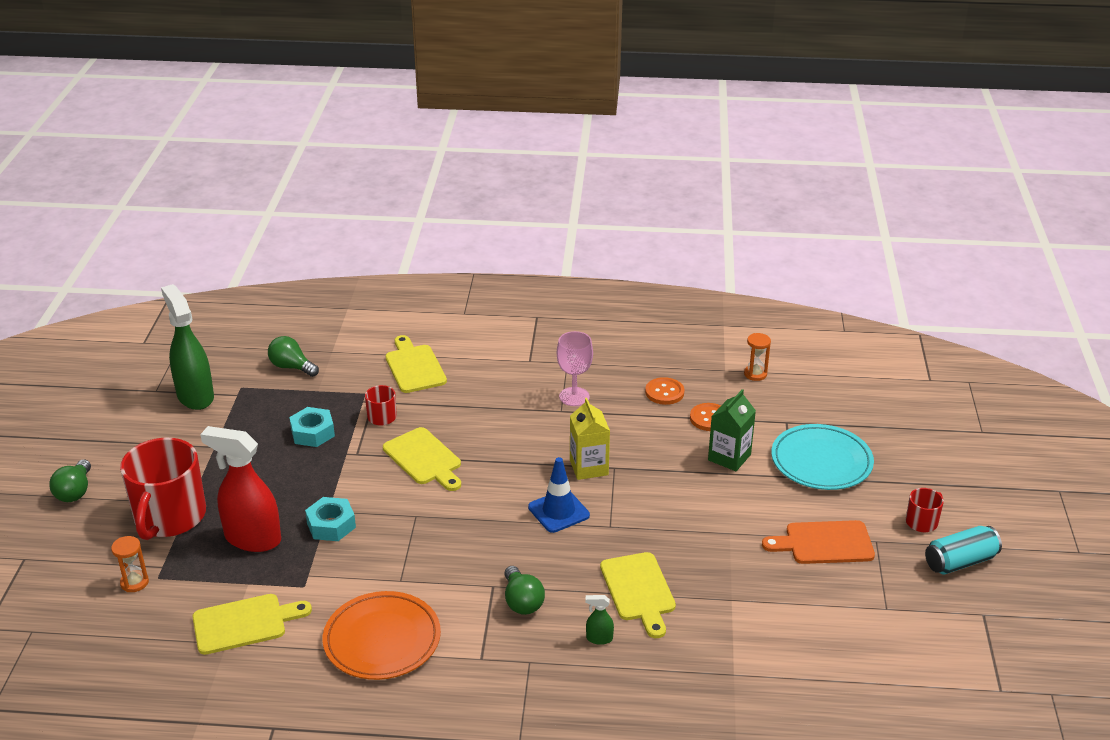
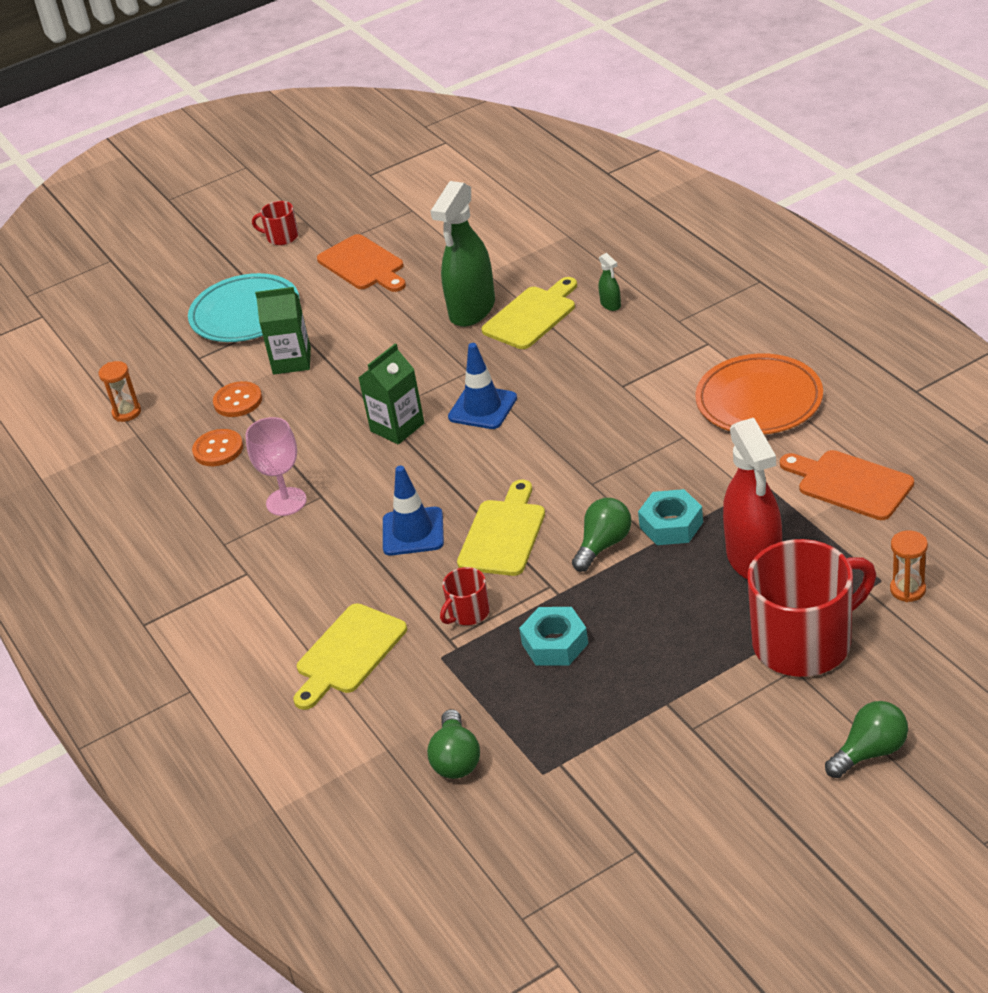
camera: 120 degrees left, 5 degrees up
green spray bottle [161,284,214,410] -> green spray bottle moved to [431,181,495,327]
yellow cutting board [193,594,312,655] -> orange cutting board [780,450,914,520]
green light bulb [504,566,545,615] -> green light bulb moved to [572,498,632,572]
yellow carton [570,398,610,480] -> green carton [358,343,424,444]
turquoise can [925,526,1002,575] -> none
none -> blue traffic cone [383,466,444,556]

